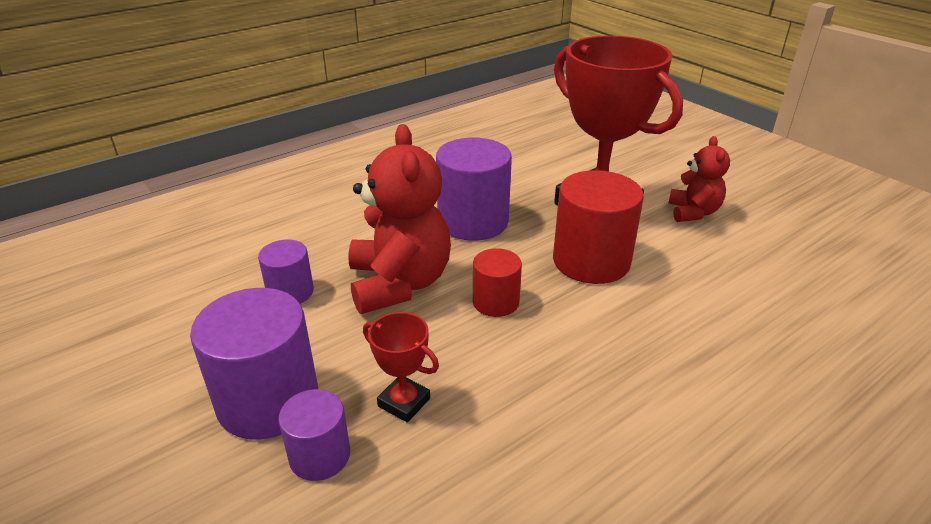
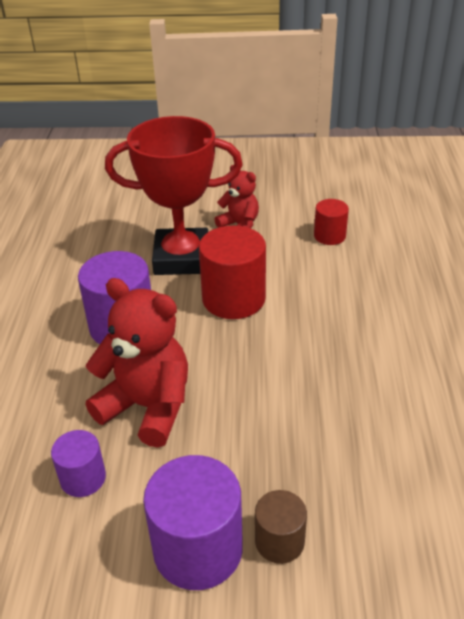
camera: 50 degrees left, 5 degrees up
purple cylinder [278,389,350,481] -> brown cylinder [255,490,307,564]
red trophy [363,312,439,422] -> none
red cylinder [473,248,522,317] -> red cylinder moved to [314,199,349,245]

